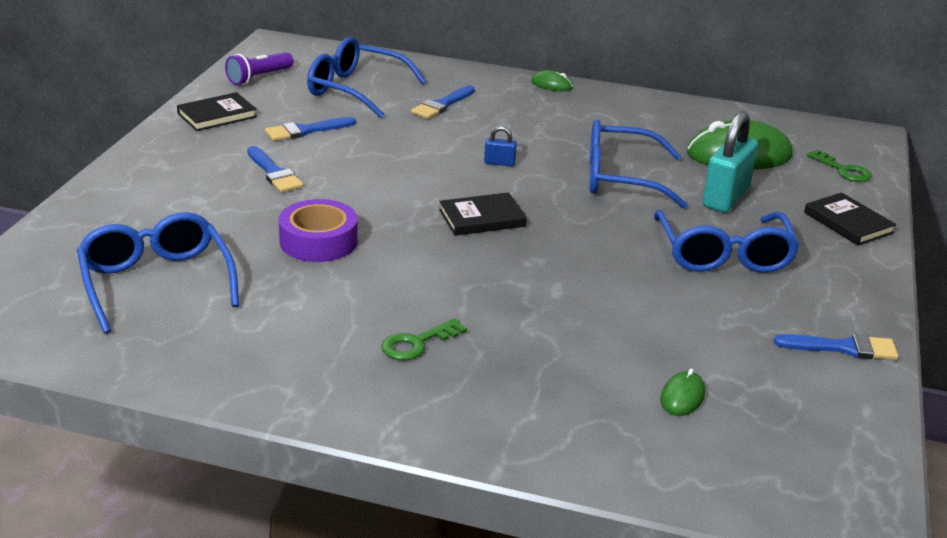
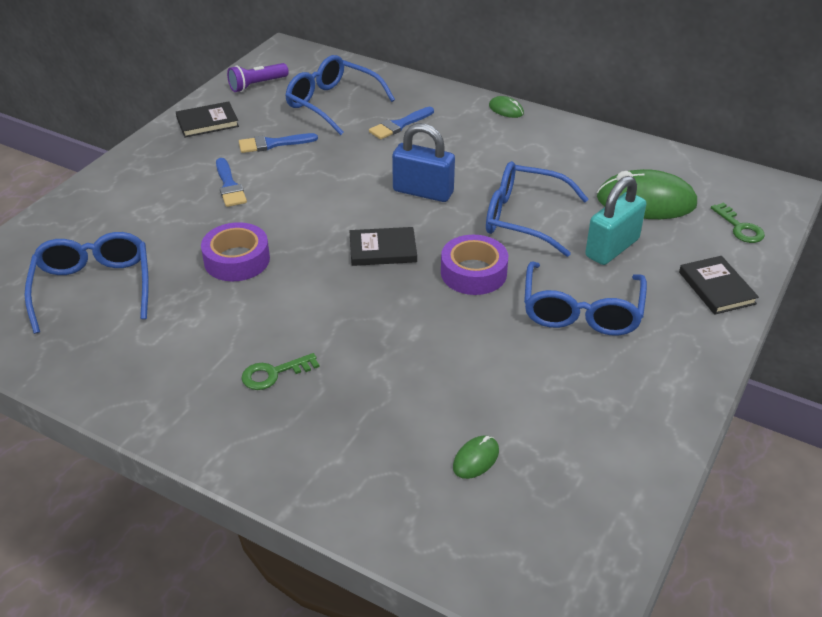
camera: 15 degrees right, 10 degrees up
blue padlock [484,126,517,166] -> blue padlock [392,123,455,202], size x2.20
blue brush [774,334,899,360] -> none
none -> purple tape [441,235,508,295]

